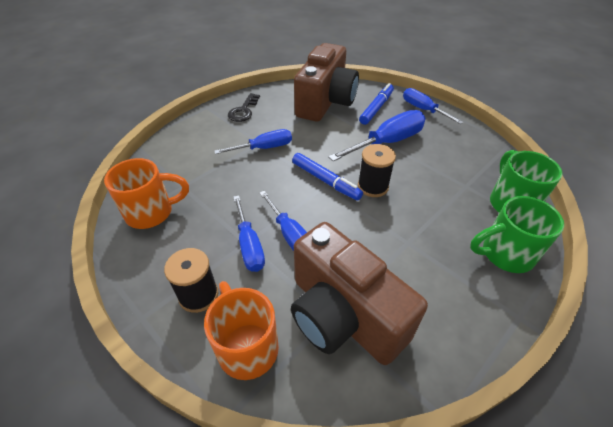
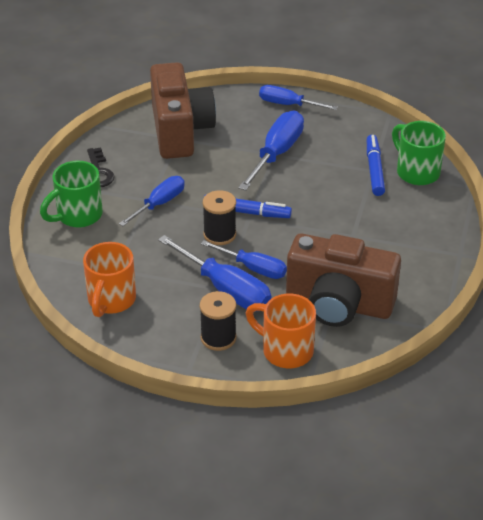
camera: 30 degrees left, 5 degrees down
orange mug [104,158,189,229] -> orange mug turned 150 degrees clockwise [83,242,136,317]
blue screwdriver [233,195,265,272] -> blue screwdriver [158,235,271,310], size x1.51
black spool [358,144,396,197] -> black spool moved to [203,190,236,245]
blue marker [359,83,394,125] -> blue marker moved to [367,135,385,196]
green mug [470,196,564,273] -> green mug moved to [40,161,103,228]

